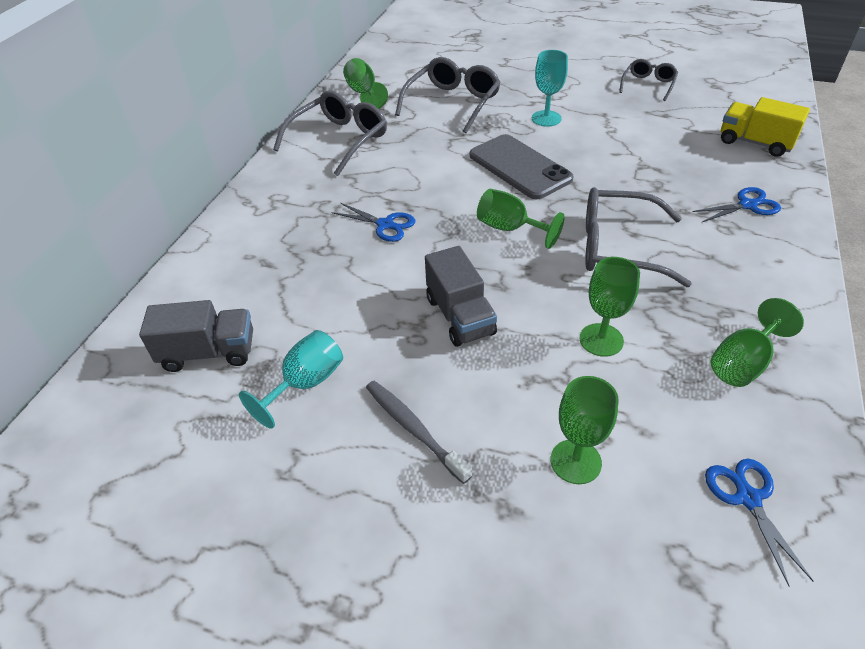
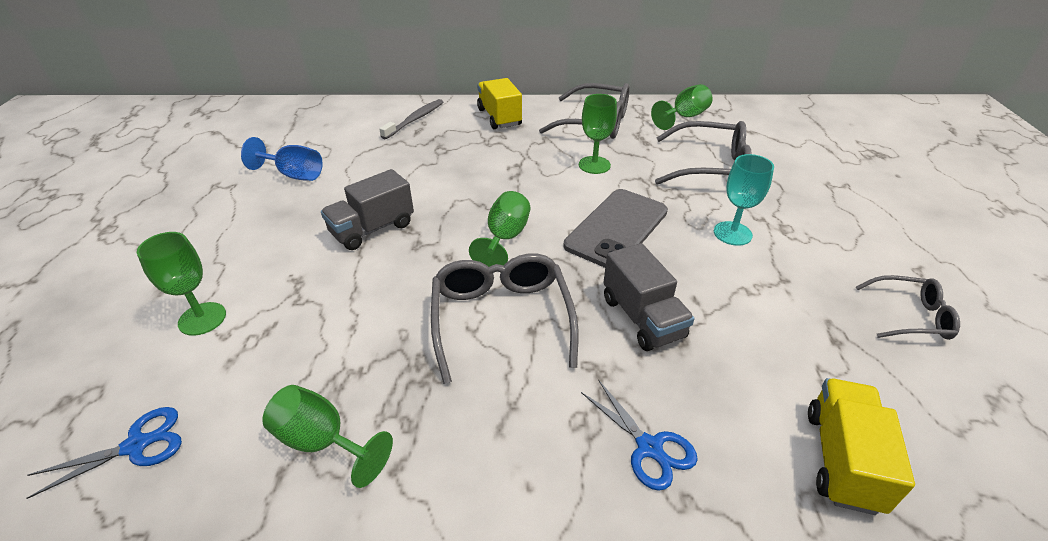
camera: 70 degrees right, 5 degrees down
grey truck [139,300,253,372] -> grey truck moved to [603,243,695,351]
turquoise goblet [239,330,343,429] -> blue goblet [241,137,323,181]
blue scissors [332,203,415,242] -> none
grey toothbrush [366,381,472,484] -> grey toothbrush moved to [379,99,443,139]
green goblet [580,257,640,357] -> green goblet moved to [579,94,617,174]
none -> yellow truck [477,78,522,129]

